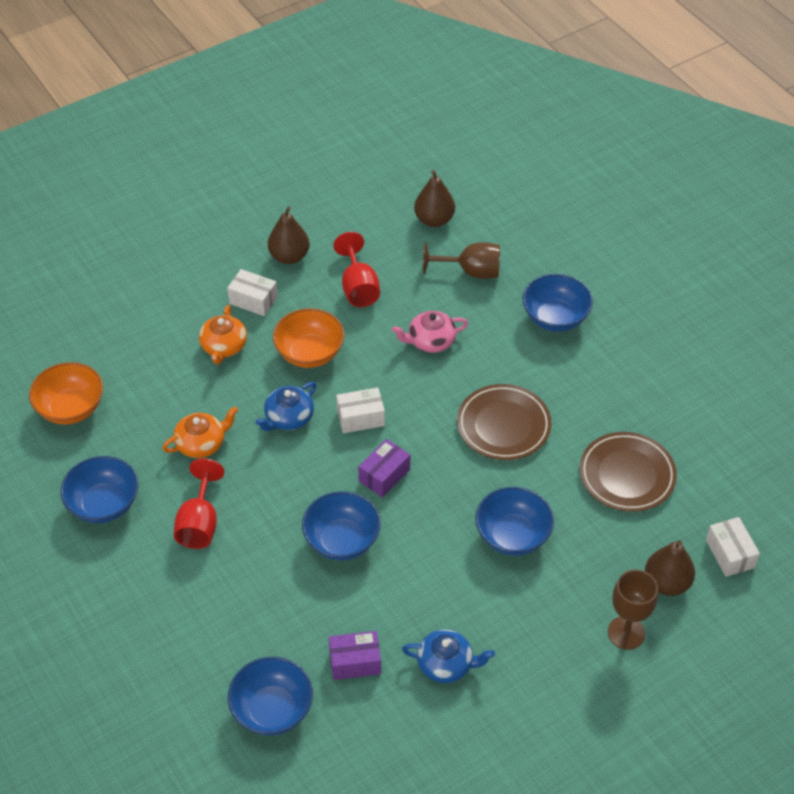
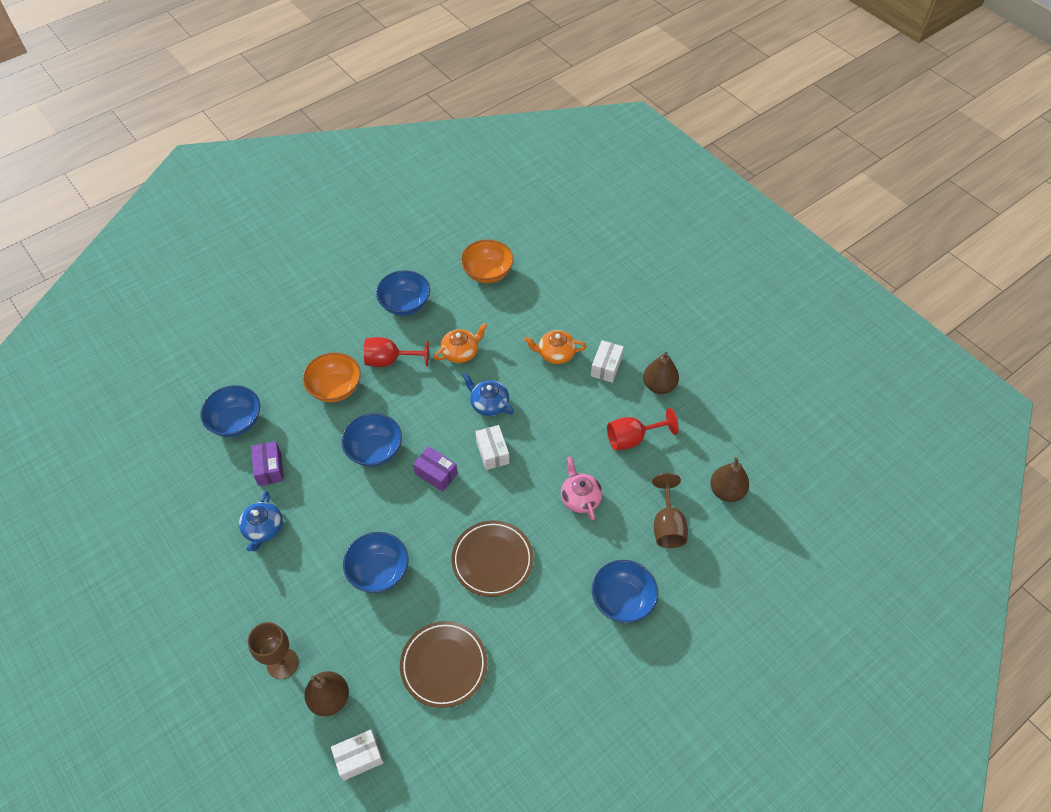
camera: 85 degrees right, 5 degrees up
orange teapot [162,406,238,458] -> orange teapot turned 90 degrees counterclockwise [434,323,488,363]
orange bowl [273,308,344,368] -> orange bowl moved to [303,352,361,402]

